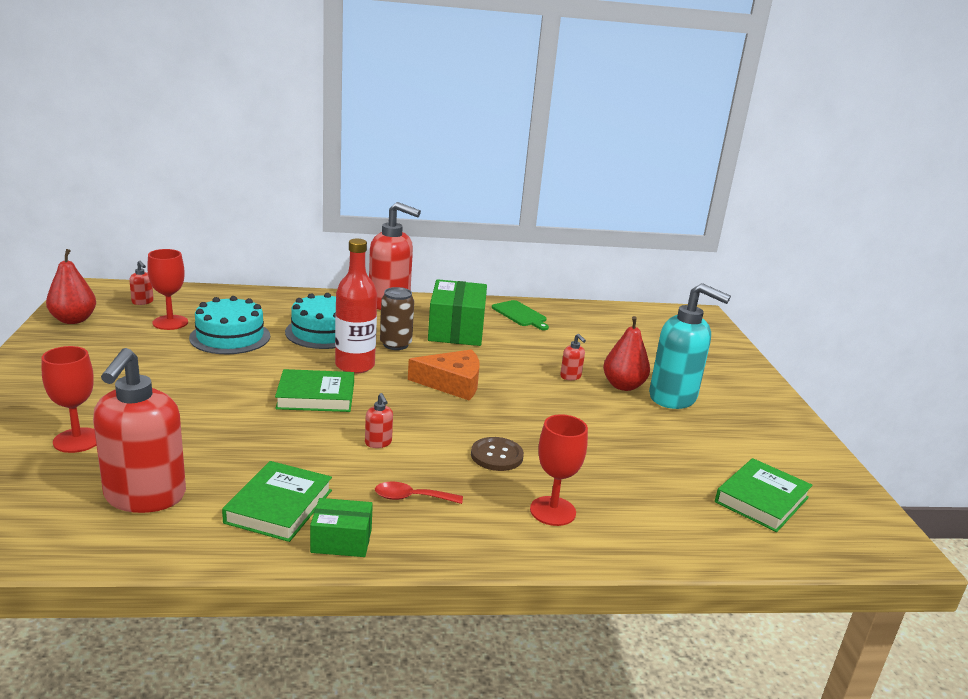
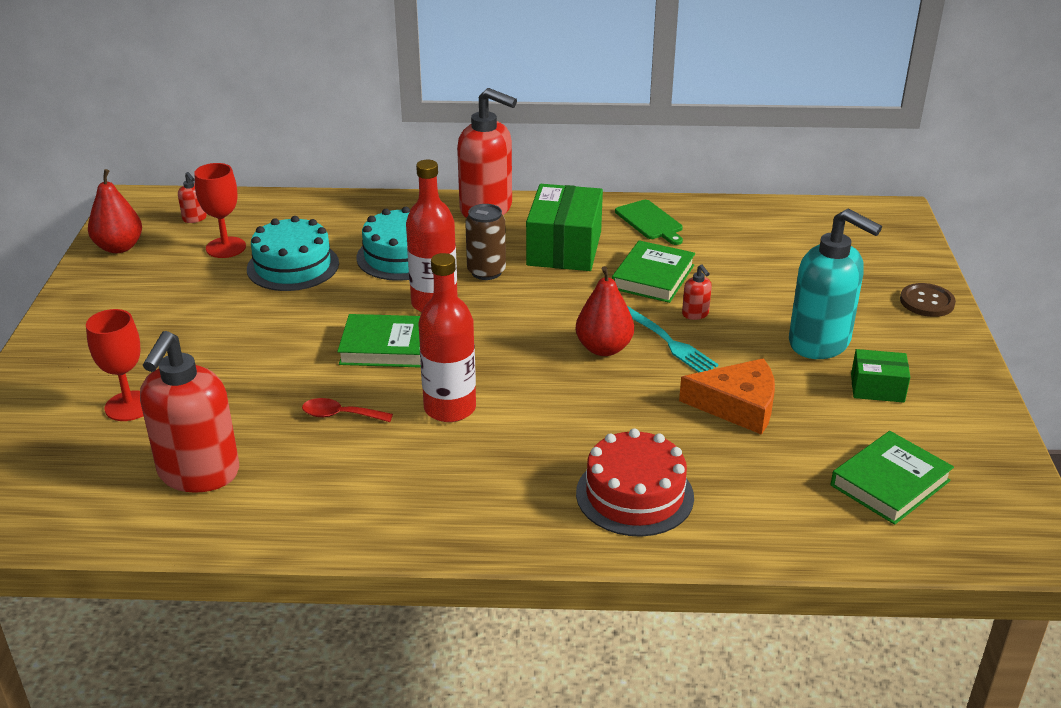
camera: 10 degrees right, 10 degrees up
green book [222,461,332,542] -> green book moved to [612,240,695,303]
green box [310,498,373,557] -> green box moved to [851,349,910,403]
red soap dispenser [365,393,393,448] -> red bottle [418,253,476,422]
red spoon [375,482,463,504] -> red spoon moved to [302,398,393,422]
orange cheese [408,349,480,400] -> orange cheese moved to [679,358,775,435]
brown button [471,437,524,471] -> brown button moved to [900,283,956,317]
red goblet [530,414,588,526] -> red cake [576,429,694,537]
red pear [603,316,650,391] -> red pear moved to [576,266,634,356]
none -> turquoise fork [627,306,718,372]

